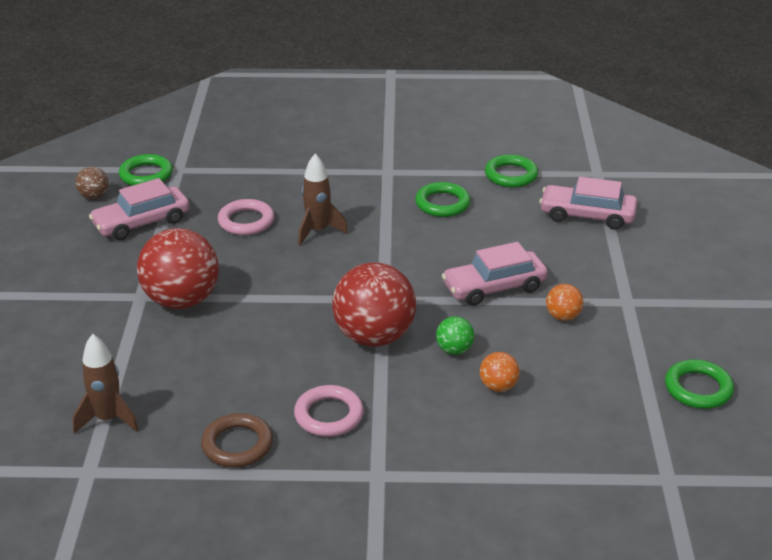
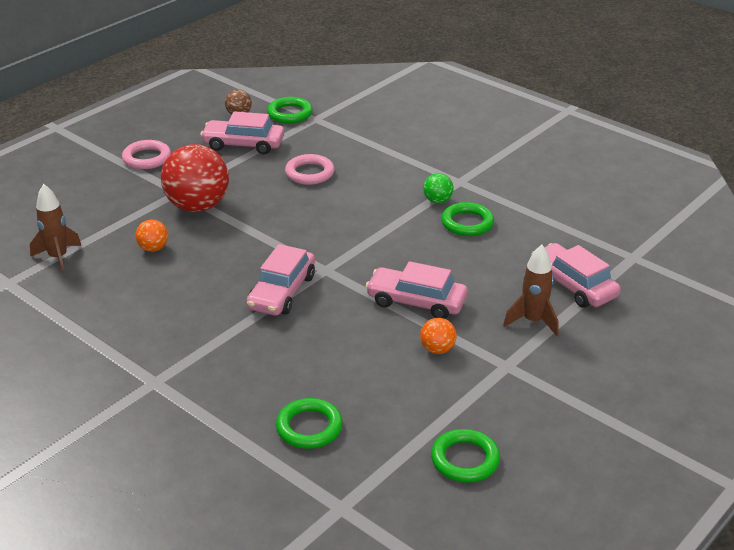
camera: 40 degrees right, 0 degrees up
brown ring [201,413,273,467] -> none
pink ring [294,385,364,437] -> pink ring moved to [122,140,171,169]
brown rocket [298,154,348,245] -> brown rocket moved to [503,245,559,336]
red ball [332,263,416,347] -> pink car [246,244,315,316]
green ball [436,316,474,355] -> green ball moved to [423,173,454,204]
orange ball [480,352,520,392] -> orange ball moved to [135,219,168,252]
green ring [485,154,538,188] -> green ring moved to [276,398,343,449]

